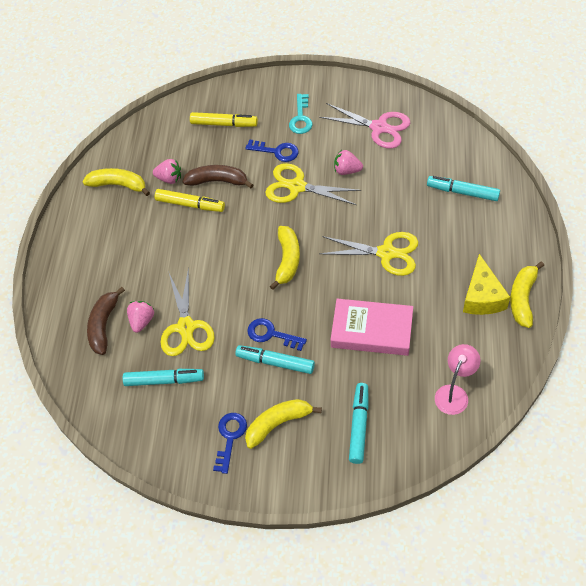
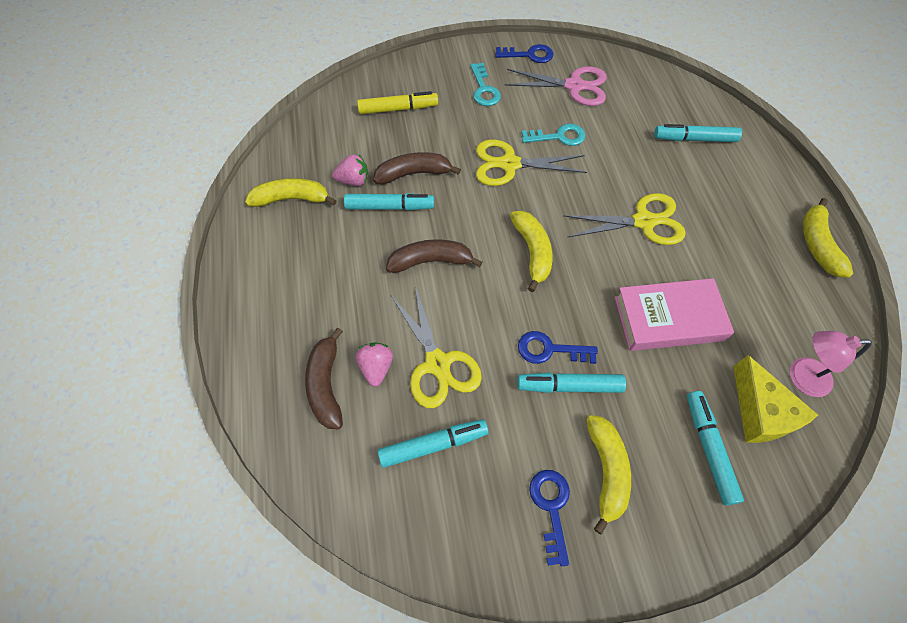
camera: 20 degrees left, 5 degrees up
yellow marker [155,189,225,212] -> turquoise marker [344,193,434,210]
blue key [245,139,299,162] -> blue key moved to [495,44,553,63]
yellow banana [245,399,322,449] -> yellow banana turned 135 degrees clockwise [586,415,631,535]
pink strawberry [334,150,363,175] -> turquoise key [522,124,585,146]
pink lamp [435,344,480,415] -> pink lamp turned 105 degrees counterclockwise [790,331,872,397]
yellow cheese [463,254,510,315] -> yellow cheese moved to [733,355,818,443]
none -> brown banana [386,239,482,273]

